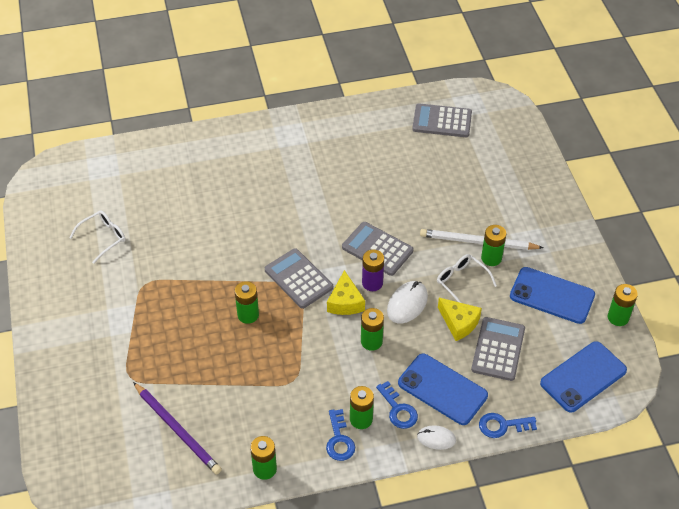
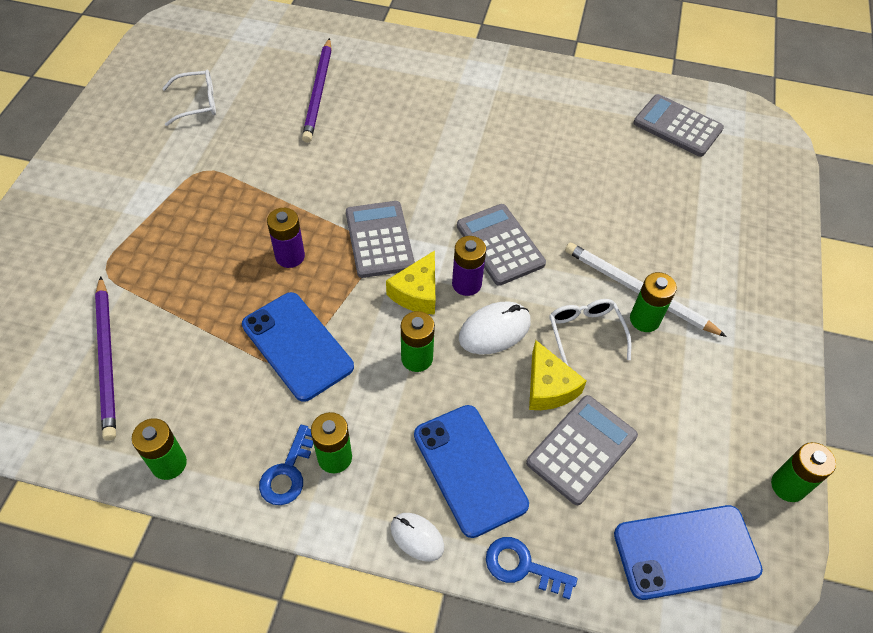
camera: 25 degrees right, 5 degrees up
green battery [235,281,259,324] -> purple battery [267,208,305,268]
blue key [376,381,418,429] -> none
blue phone [510,267,595,324] -> blue phone moved to [242,292,354,402]
none -> purple pencil [302,38,332,143]

